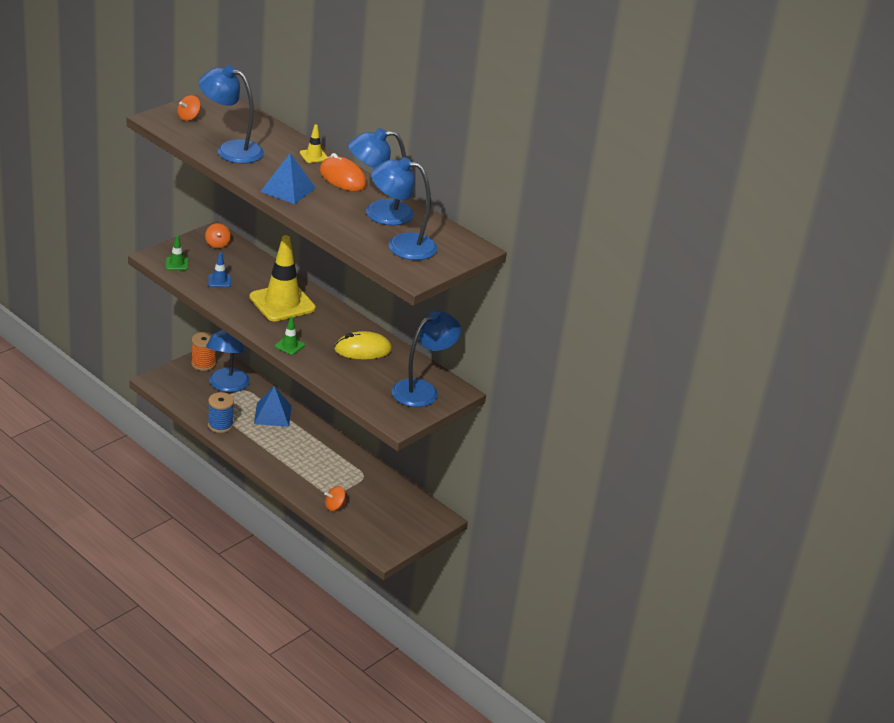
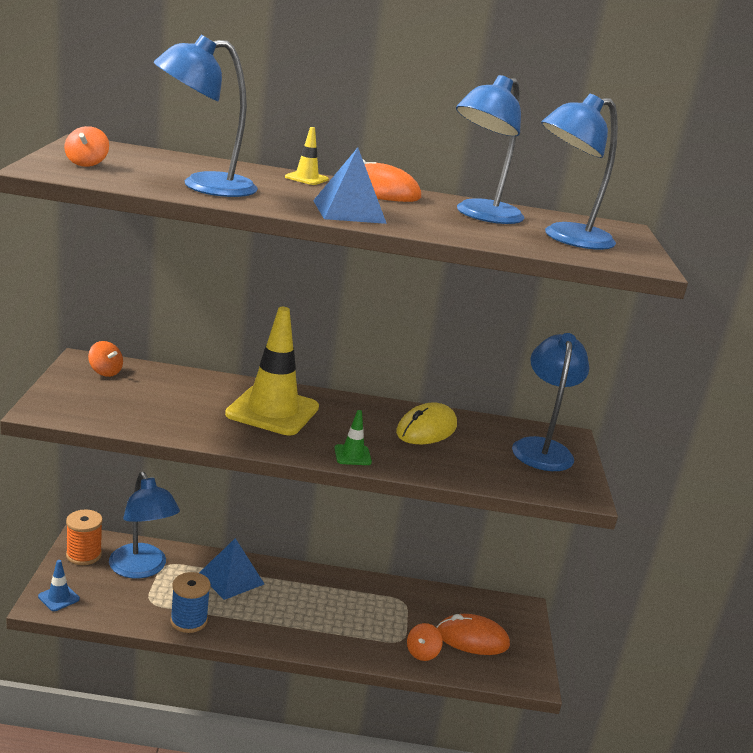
camera: 40 degrees left, 10 degrees down
green traffic cone [165,236,188,270] -> none
blue traffic cone [208,252,231,287] -> blue traffic cone moved to [38,560,80,611]
none -> orange mouse [437,614,510,655]

